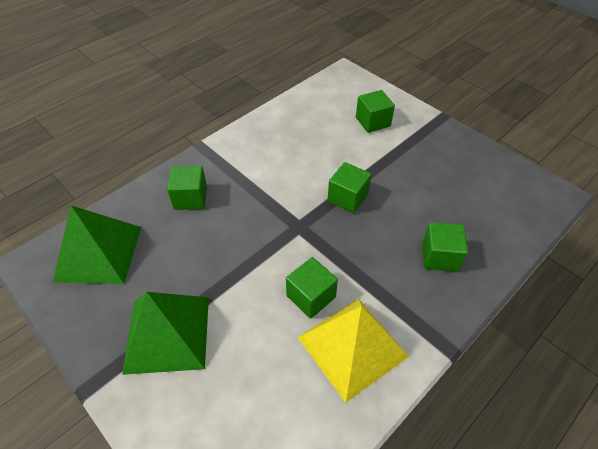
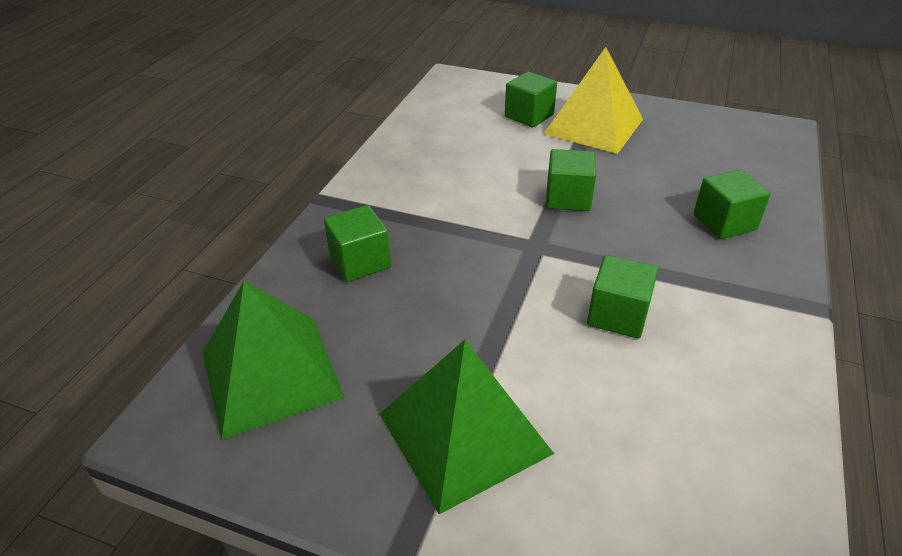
camera: 25 degrees left, 10 degrees down
yellow pyramid [298,298,409,403] -> yellow pyramid moved to [544,47,643,154]

